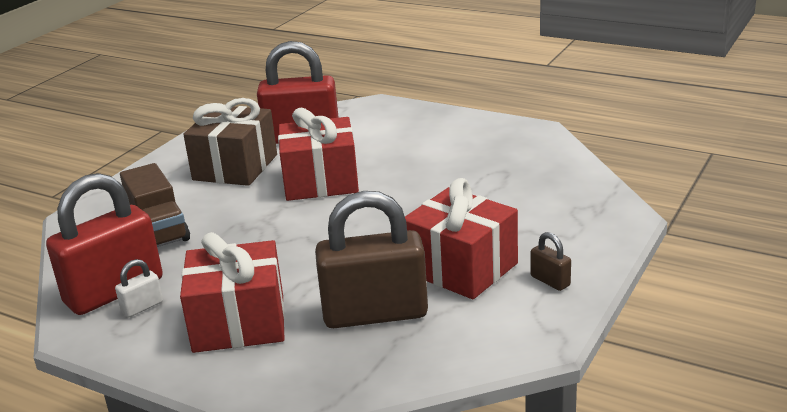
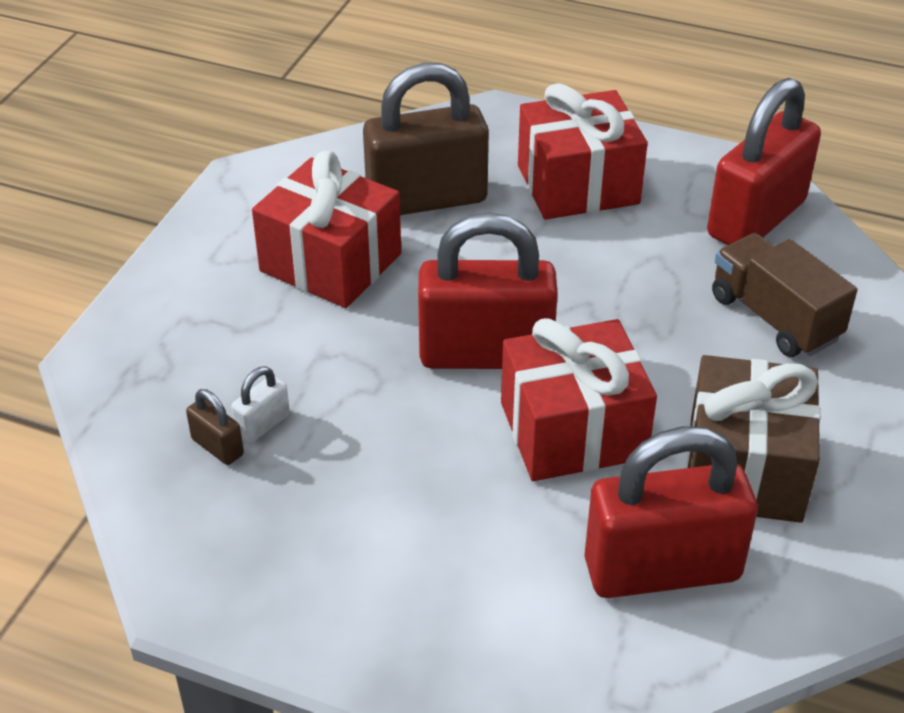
camera: 170 degrees right, 15 degrees up
white padlock [115,259,163,317] -> white padlock moved to [231,366,290,443]
brown padlock [531,232,571,291] -> brown padlock moved to [186,389,244,465]
none -> red padlock [418,213,558,369]

